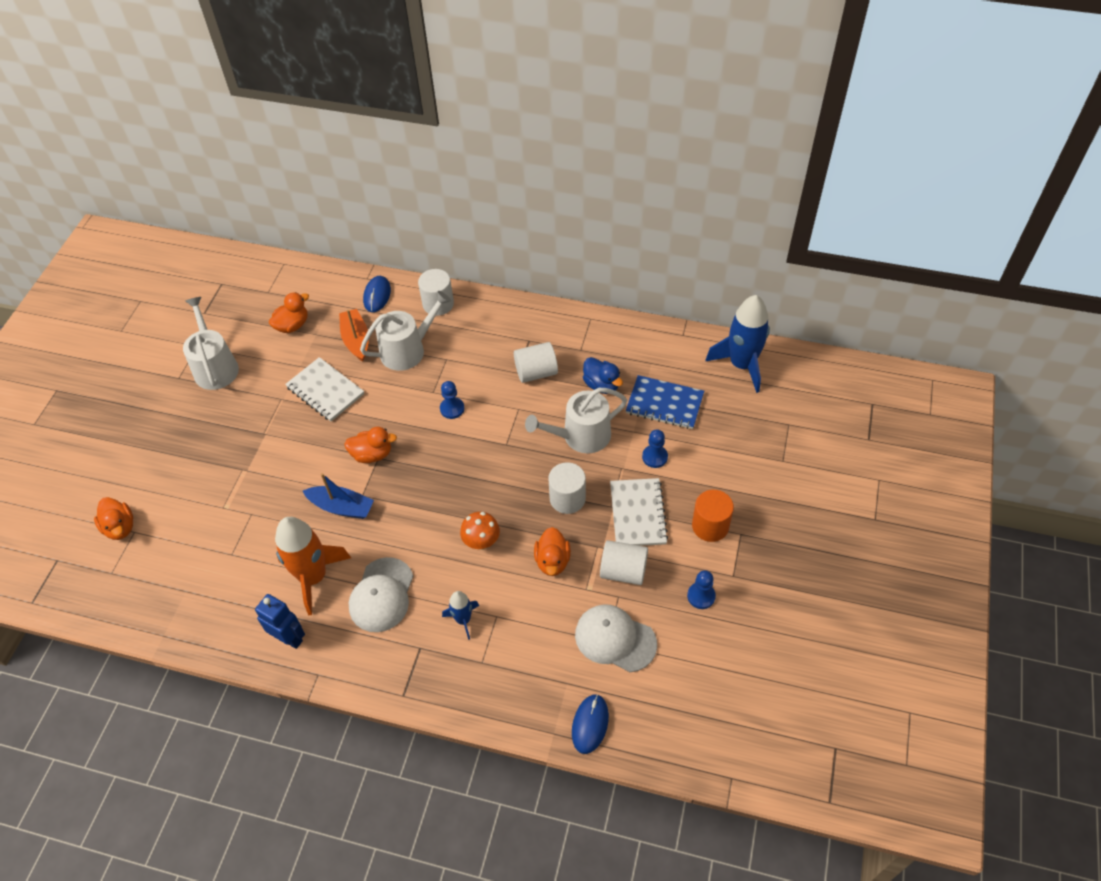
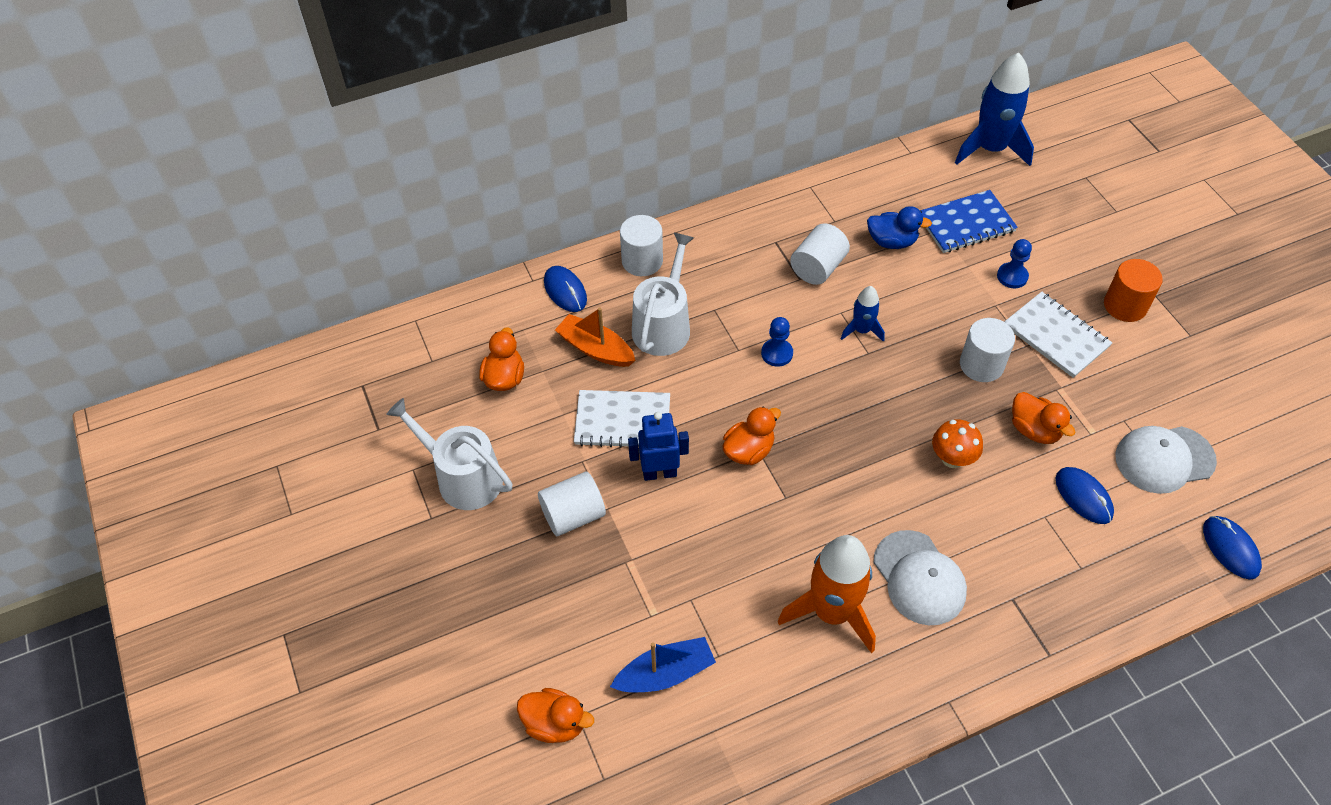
camera: 40 degrees left, 0 degrees up
blue robot [255,594,305,649] -> blue robot moved to [628,412,689,481]
blue boat [303,473,374,519] -> blue boat moved to [610,637,716,693]
blue rocket [442,591,479,640] -> blue rocket moved to [841,286,885,342]
white watering can [525,388,627,453] -> none
white cylinder [600,540,648,585] -> white cylinder moved to [538,472,606,536]
blue pawn [687,570,716,609] -> none
none -> blue mouse [1056,467,1114,524]

